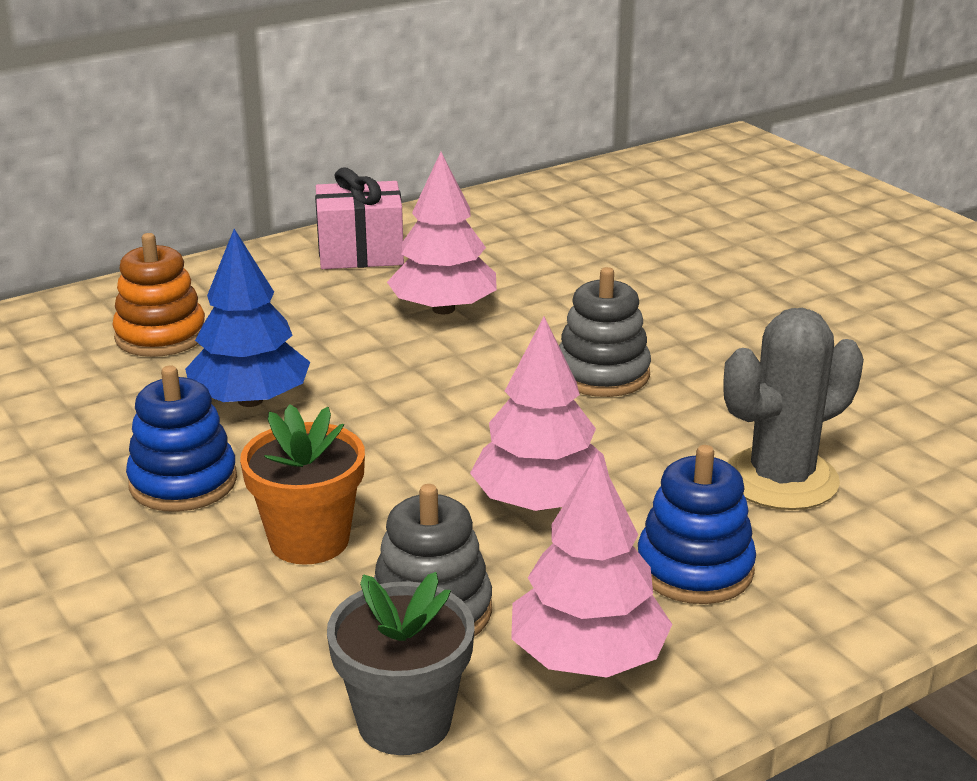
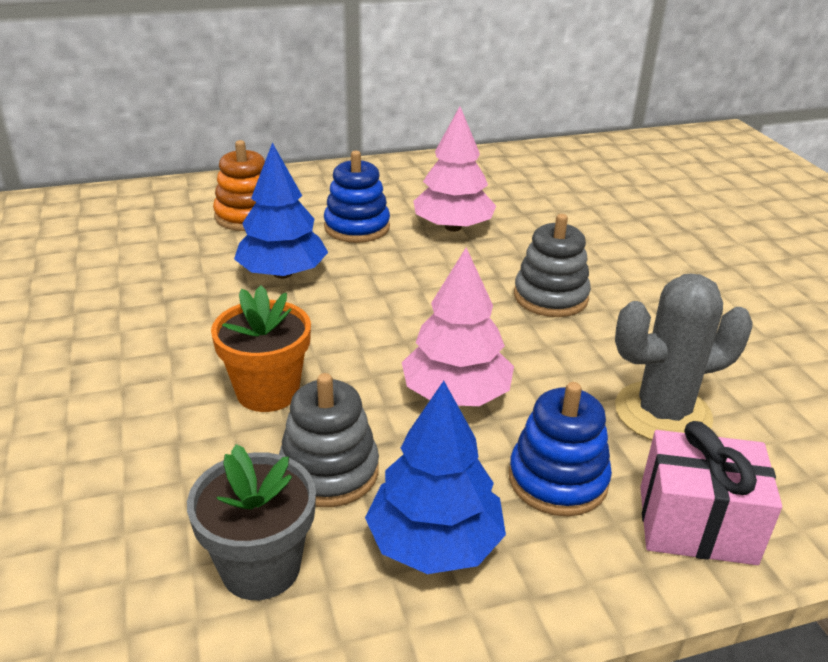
camera: 15 degrees right, 5 degrees up
blue stacking toy [126,365,237,512] -> blue stacking toy moved to [324,151,390,243]
pink gift [315,168,404,269] -> pink gift moved to [640,421,782,565]
pink tree [511,452,672,678] -> blue tree [365,381,506,574]

